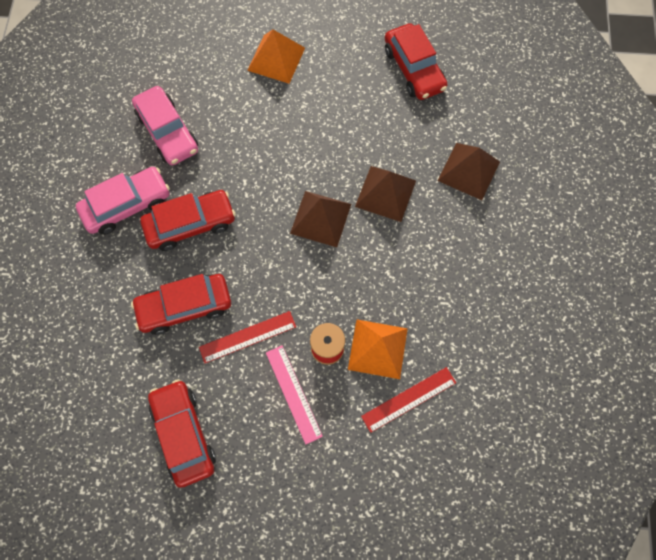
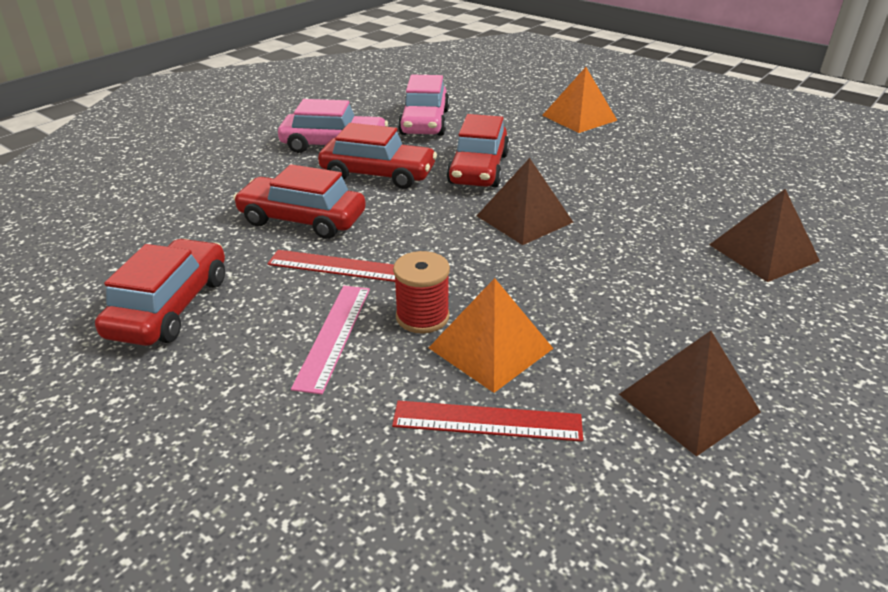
camera: 35 degrees right, 35 degrees down
brown pyramid [355,166,416,222] -> brown pyramid moved to [619,331,761,456]
red car [385,23,448,100] -> red car moved to [447,114,510,188]

